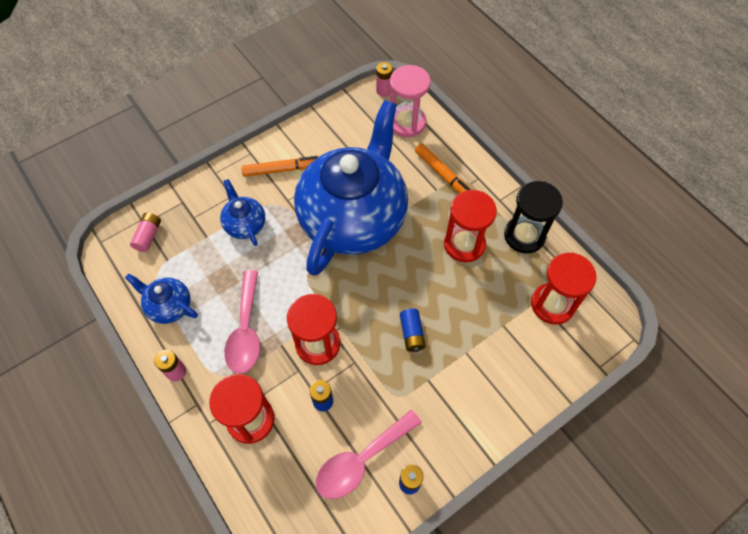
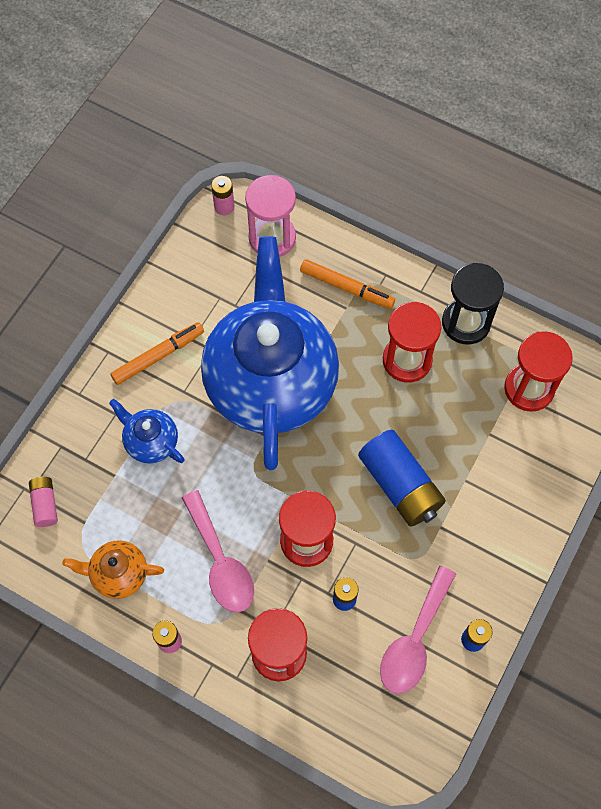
camera: 25 degrees left, 5 degrees up
blue teapot [125,273,198,324] -> orange teapot [62,540,164,599]
blue battery [400,309,426,352] -> blue battery [358,430,446,527], size x1.95

